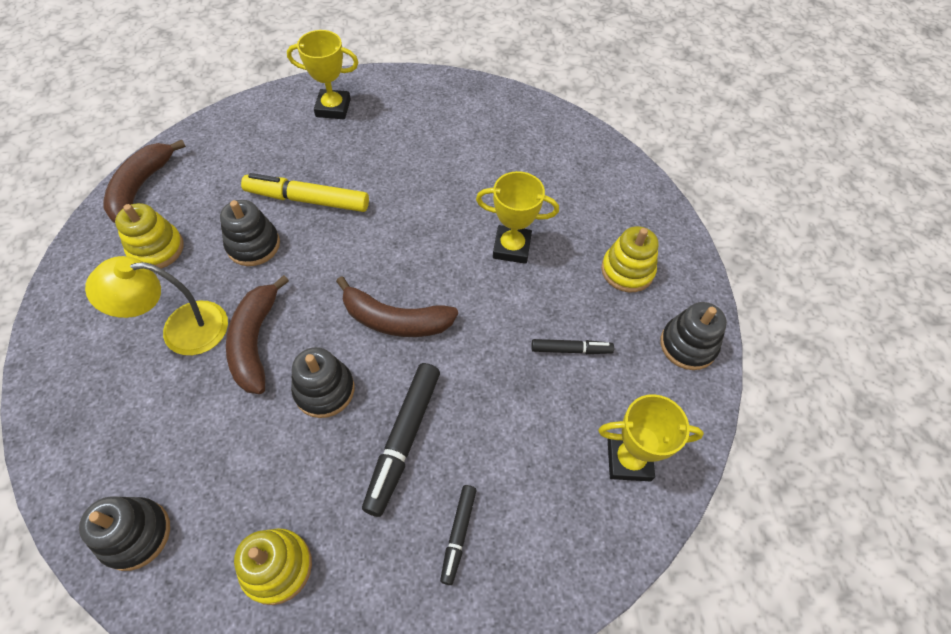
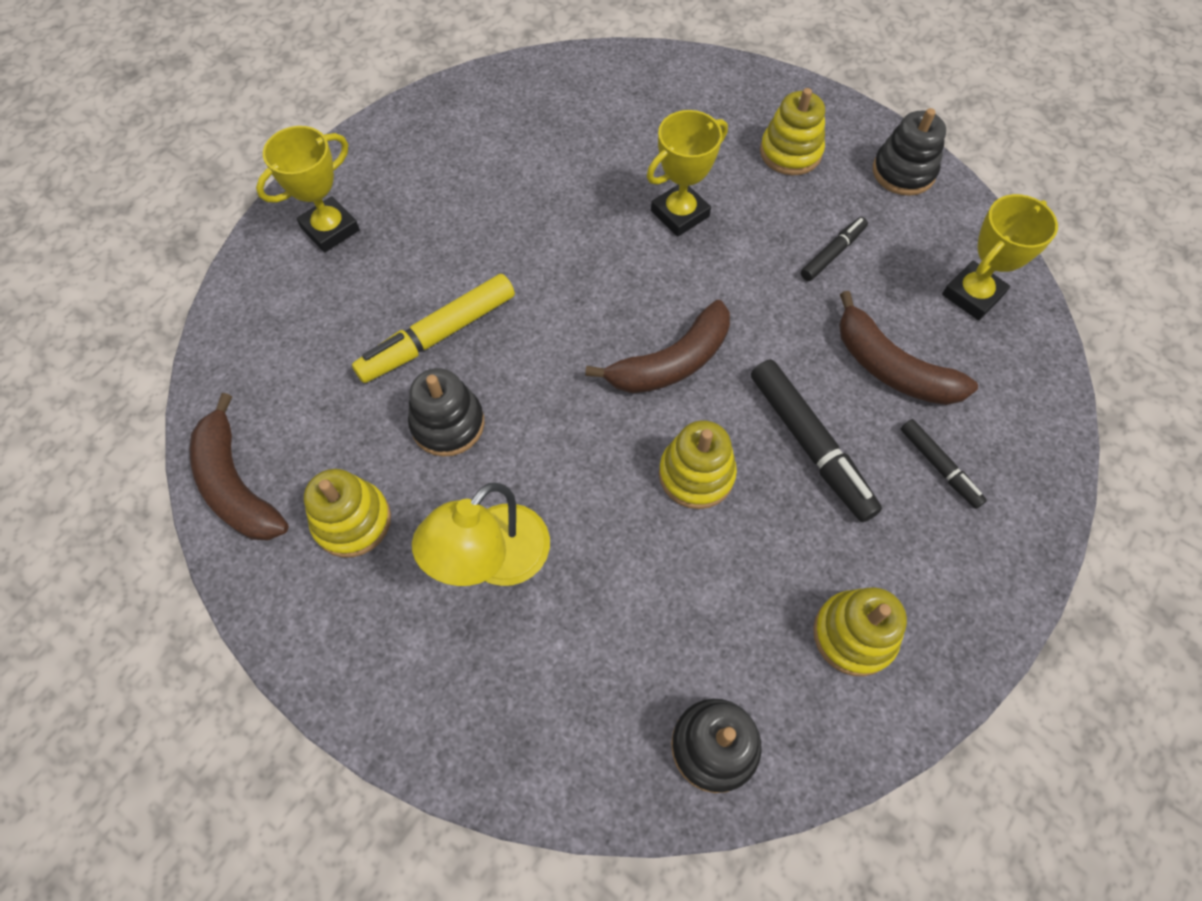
camera: 45 degrees left, 5 degrees up
brown banana [226,275,289,394] -> brown banana moved to [839,291,978,405]
black stacking toy [291,347,354,418] -> yellow stacking toy [659,420,737,509]

